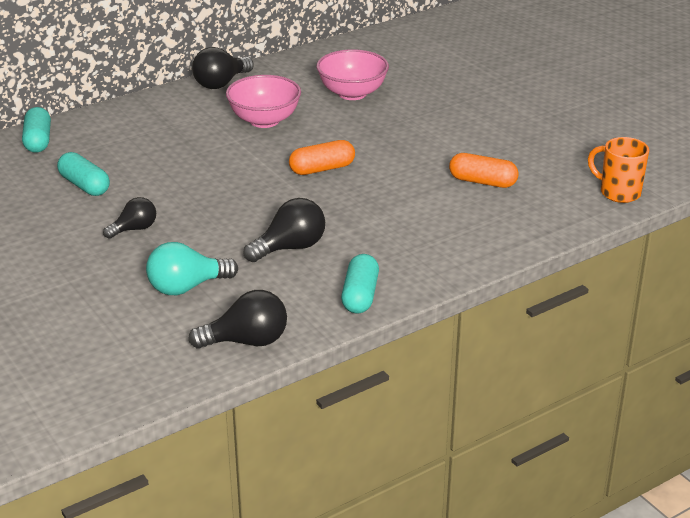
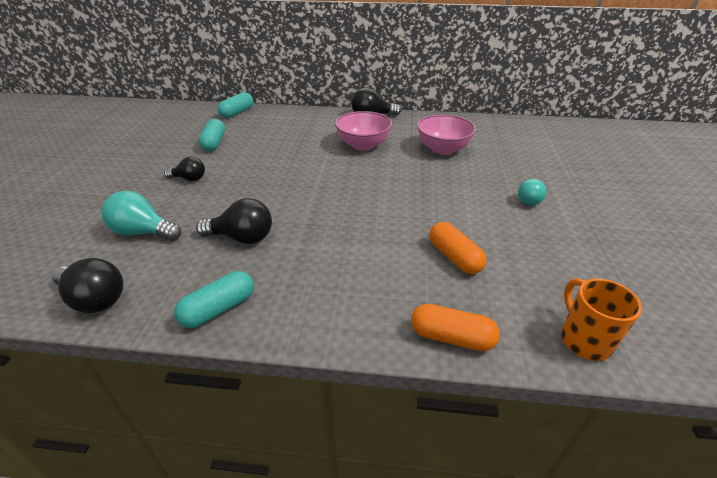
camera: 40 degrees right, 5 degrees up
orange capsule [289,140,355,175] -> orange capsule moved to [411,304,500,351]
none -> turquoise light bulb [518,179,546,205]

